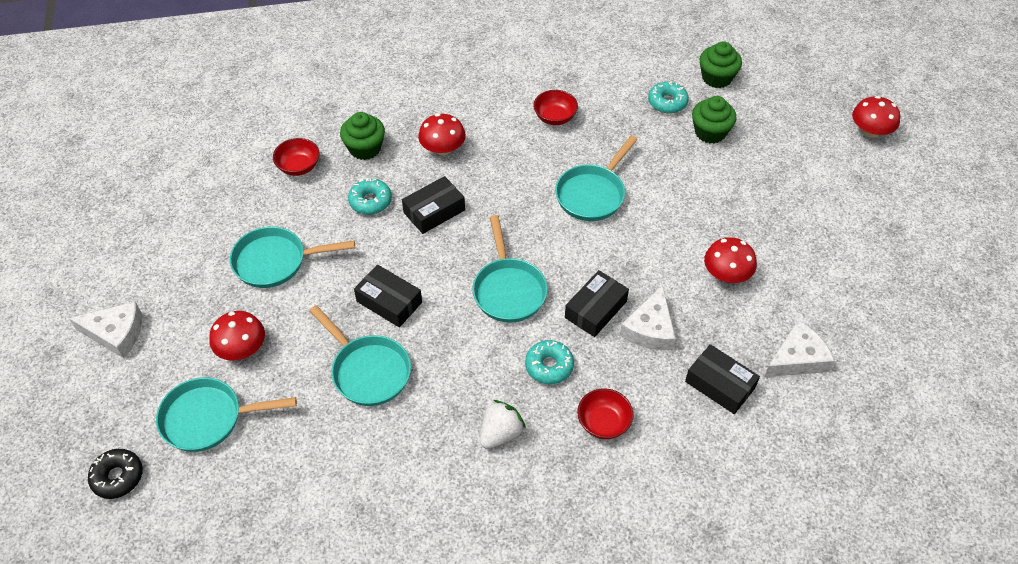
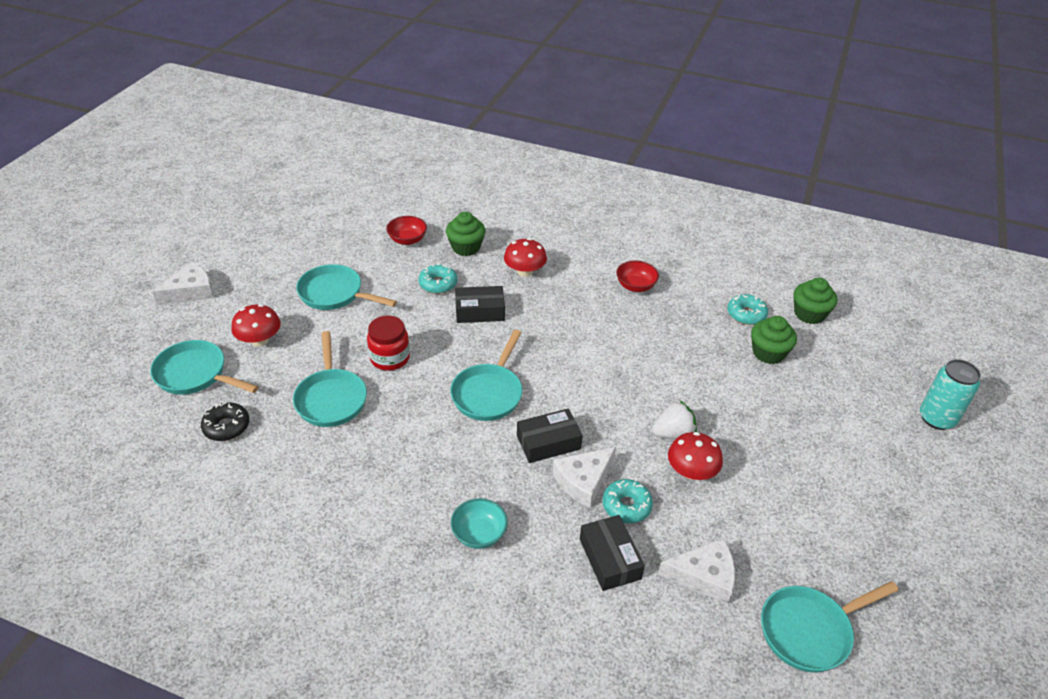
camera: 30 degrees right, 10 degrees down
white cheese [69,301,142,358] -> white cheese turned 75 degrees counterclockwise [152,262,214,305]
black donut [88,449,143,499] -> black donut moved to [201,402,250,441]
black box [354,264,422,327] -> red jar [367,315,410,371]
white strawberry [480,400,526,449] -> white strawberry moved to [652,400,697,439]
turquoise donut [525,340,574,384] -> turquoise donut moved to [603,479,653,523]
turquoise pan [555,135,638,221] -> turquoise pan moved to [761,581,899,673]
red bowl [577,388,634,439] -> turquoise bowl [451,498,508,549]
red mushroom [852,96,900,138] -> turquoise can [920,359,981,430]

